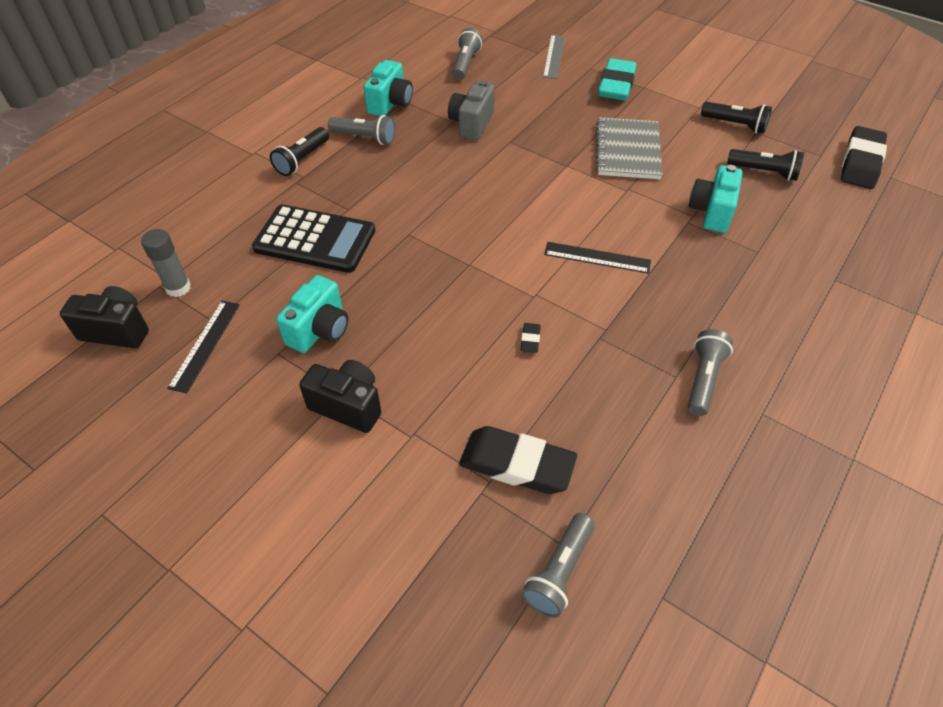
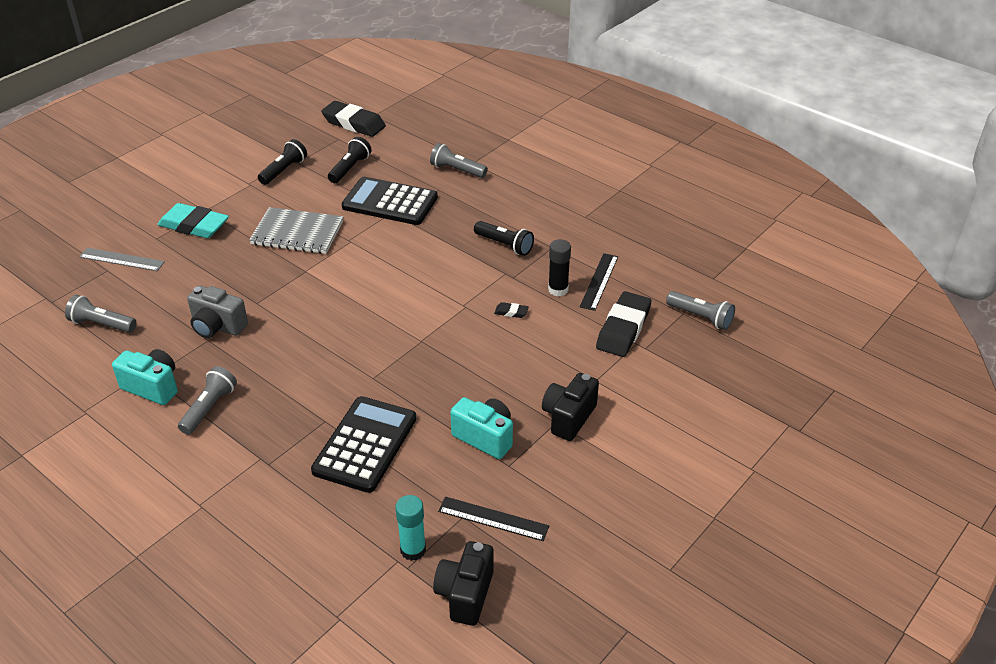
camera: 85 degrees left, 10 degrees down
grey glue stick [141,229,191,297] -> turquoise glue stick [395,495,426,561]
black flashlight [270,127,329,176] -> black flashlight moved to [474,221,534,256]
black ruler [544,242,651,274] -> black ruler moved to [580,253,618,311]
grey flashlight [688,329,733,416] -> grey flashlight moved to [430,143,488,178]
turquoise camera [689,165,742,233] -> black calculator [341,177,438,225]
none -> black glue stick [548,239,571,296]

